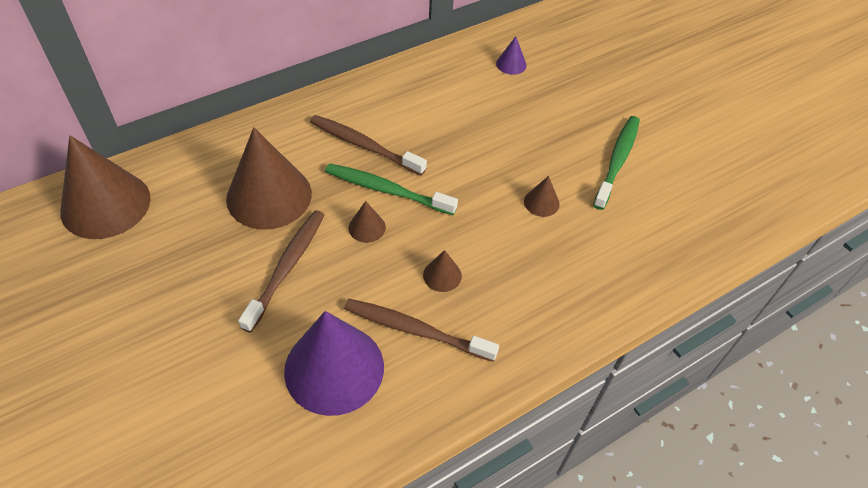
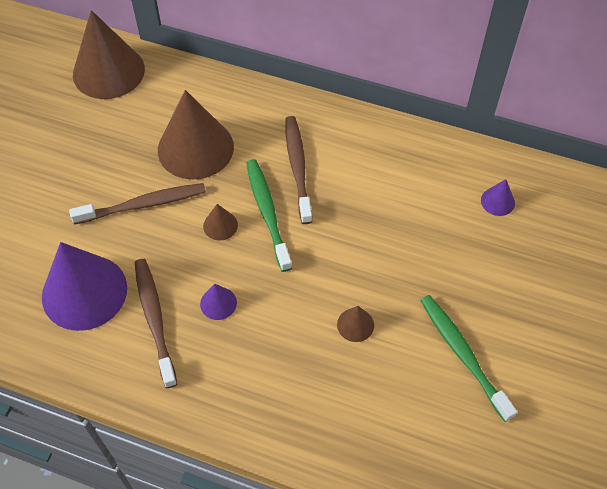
camera: 55 degrees right, 5 degrees up
brown cone [423,250,462,292] -> purple cone [200,284,237,320]
green toothbrush [593,116,640,210] -> green toothbrush turned 105 degrees counterclockwise [420,295,517,422]

